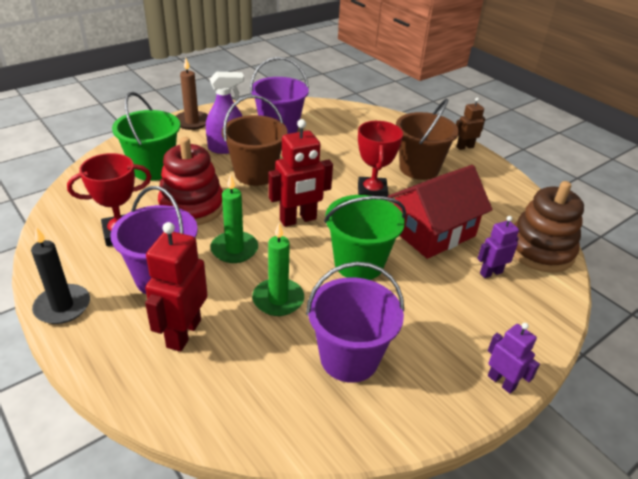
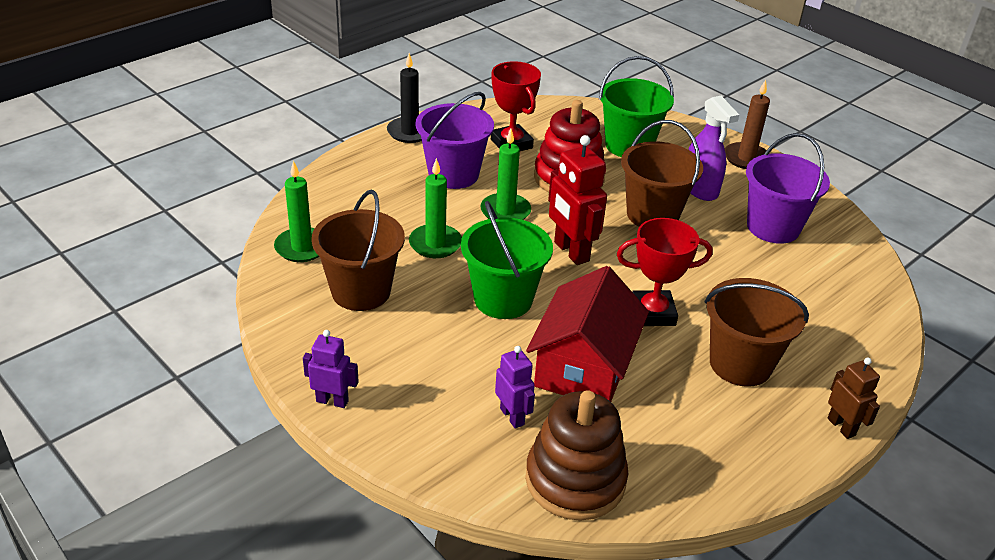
camera: 85 degrees right, 0 degrees up
red robot [145,222,208,352] -> none
purple bucket [306,262,404,383] -> brown bucket [311,190,405,311]
red house [387,165,493,259] -> red house turned 60 degrees clockwise [526,266,649,402]
purple robot [488,323,540,394] -> purple robot turned 120 degrees counterclockwise [303,330,359,408]
none -> green candle [274,161,320,262]

